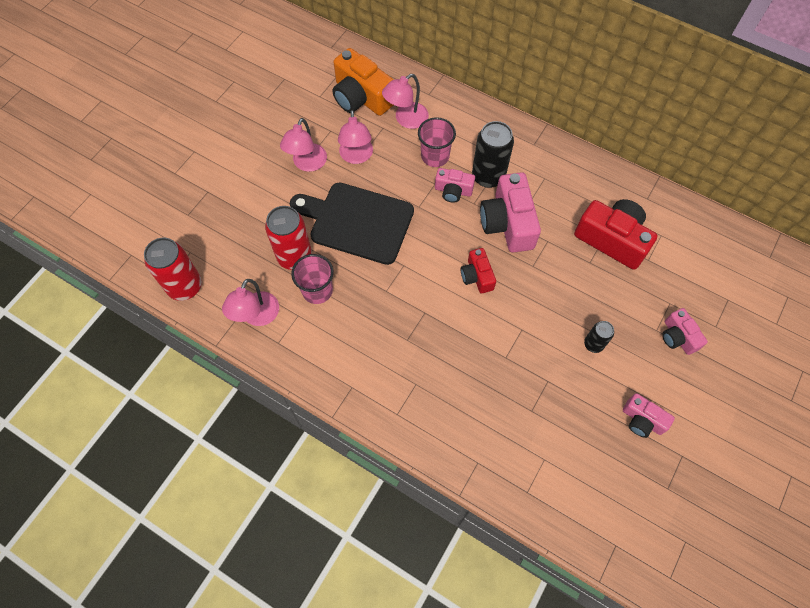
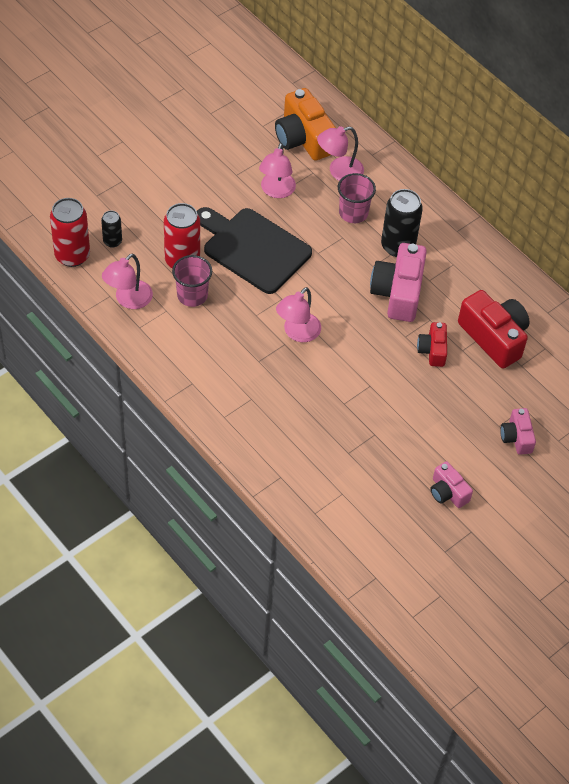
camera: 15 degrees right, 10 degrees down
pink lamp [280,118,327,172] -> pink lamp moved to [276,287,321,342]
pink camera [435,168,475,203] -> none
red camera [461,248,496,293] -> red camera moved to [417,322,447,367]
black can [584,321,614,353] -> black can moved to [101,210,122,248]

